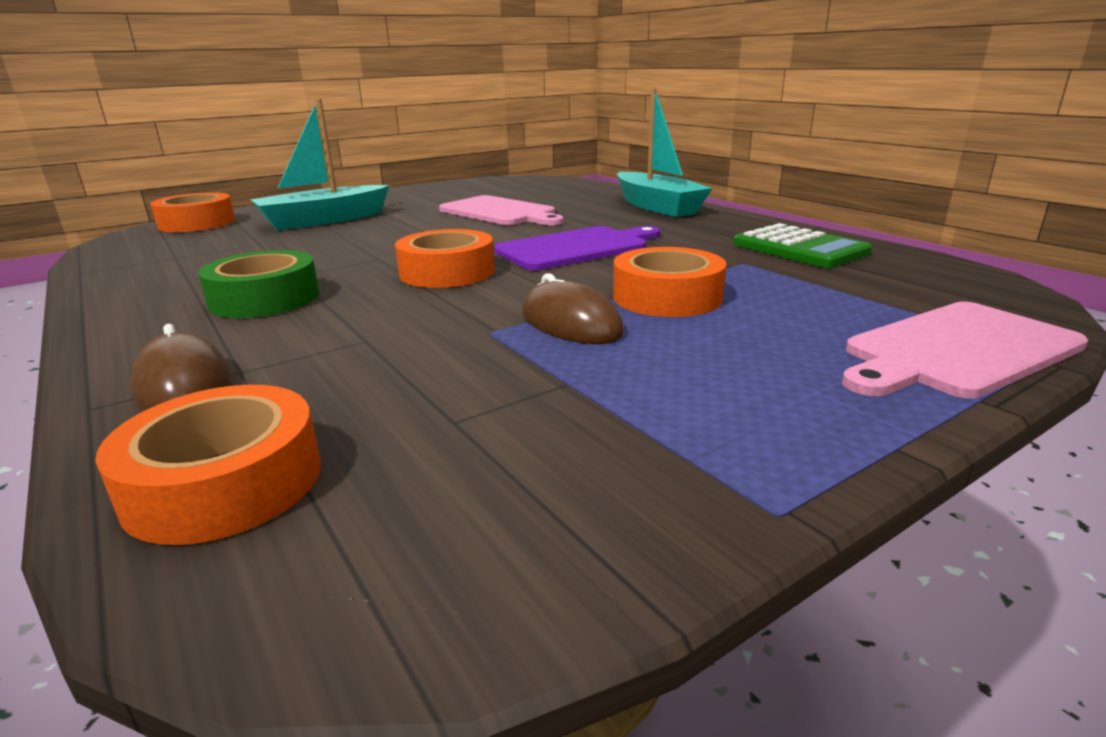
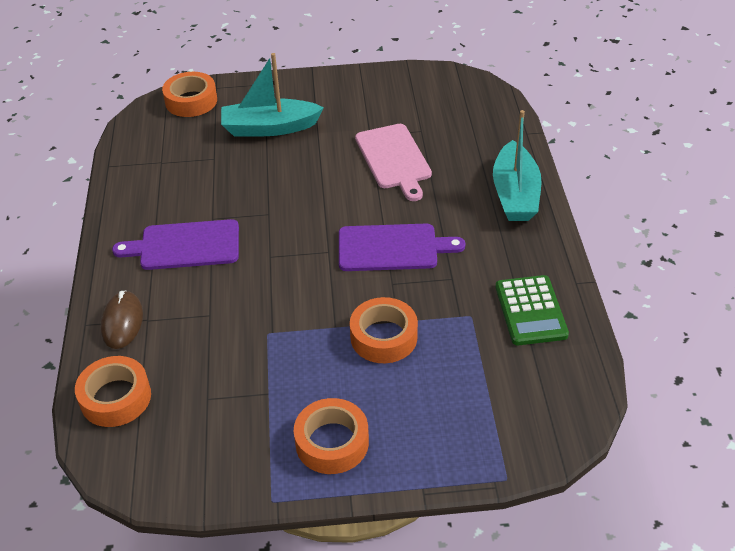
camera: 30 degrees right, 20 degrees up
green tape [198,250,319,318] -> purple cutting board [112,219,239,270]
orange tape [395,229,495,288] -> orange tape moved to [294,398,369,474]
brown mouse [522,273,624,344] -> none
pink cutting board [842,302,1088,399] -> none

